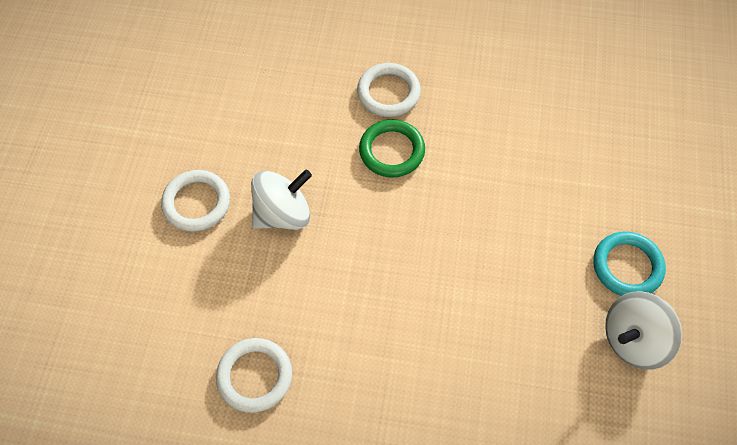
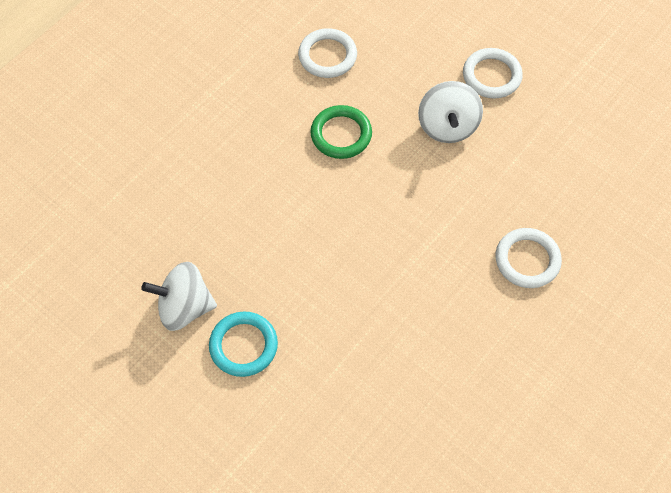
camera: 120 degrees right, 0 degrees up
green ring [359,119,425,177] -> green ring moved to [310,105,372,159]
white spinning top [605,291,682,370] -> white spinning top turned 90 degrees counterclockwise [141,262,217,331]

